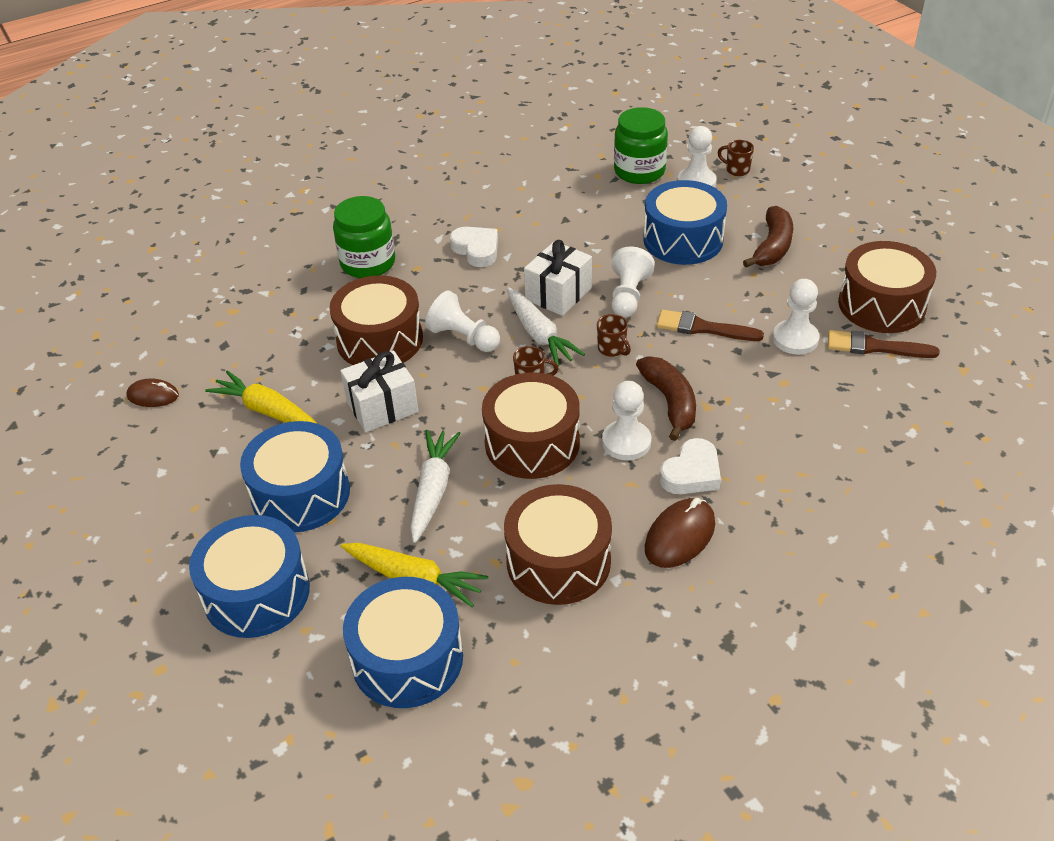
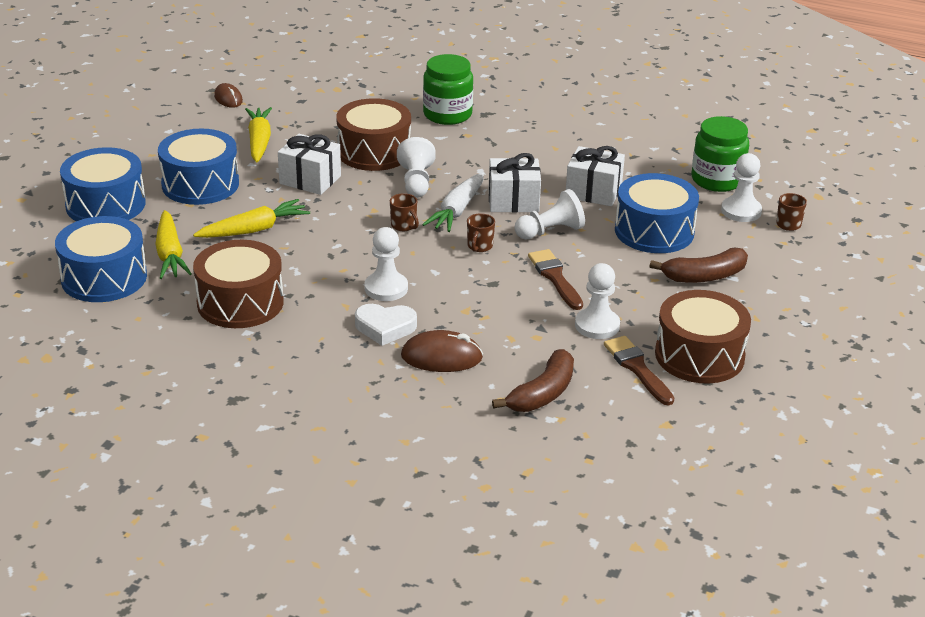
camera: 50 degrees right, 10 degrees down
white carrot [410,430,461,543] -> yellow carrot [193,199,310,238]
white heart [450,227,498,267] -> none
brown drum [482,373,580,479] -> none
brown banana [636,356,696,441] -> brown banana moved to [492,349,574,412]
brown mouse [645,498,715,568] -> brown mouse moved to [401,330,483,372]
none -> white gift [566,146,625,206]

